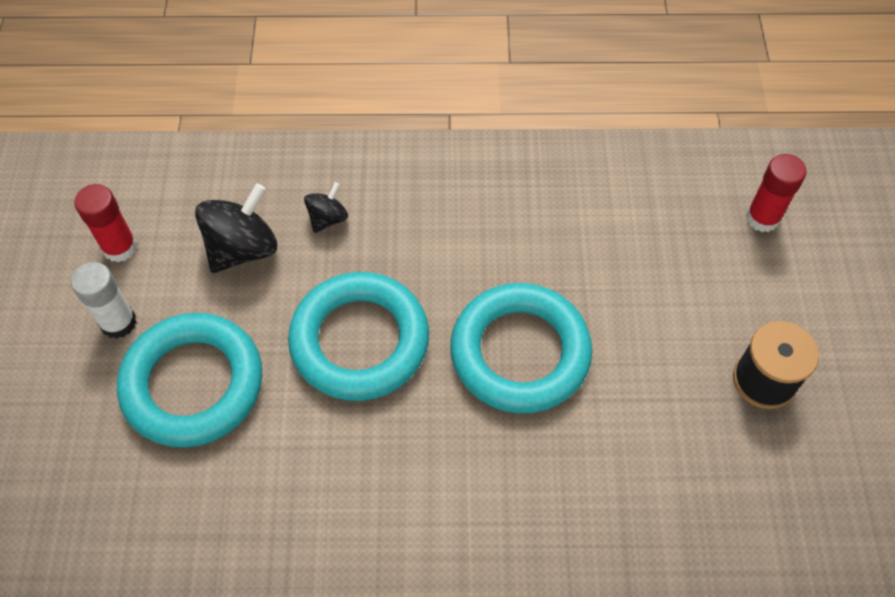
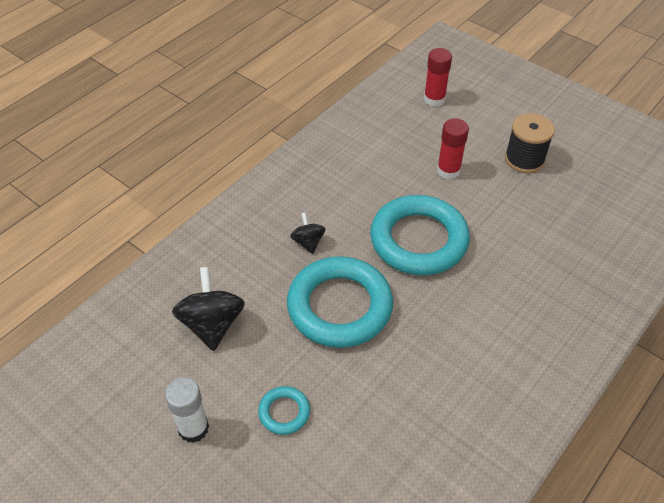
camera: 50 degrees left, 10 degrees down
red glue stick [75,184,137,262] -> red glue stick moved to [437,118,469,179]
turquoise ring [117,313,262,448] -> turquoise ring [258,386,310,435], size x0.44
black spinning top [304,182,348,233] -> black spinning top moved to [290,212,325,254]

